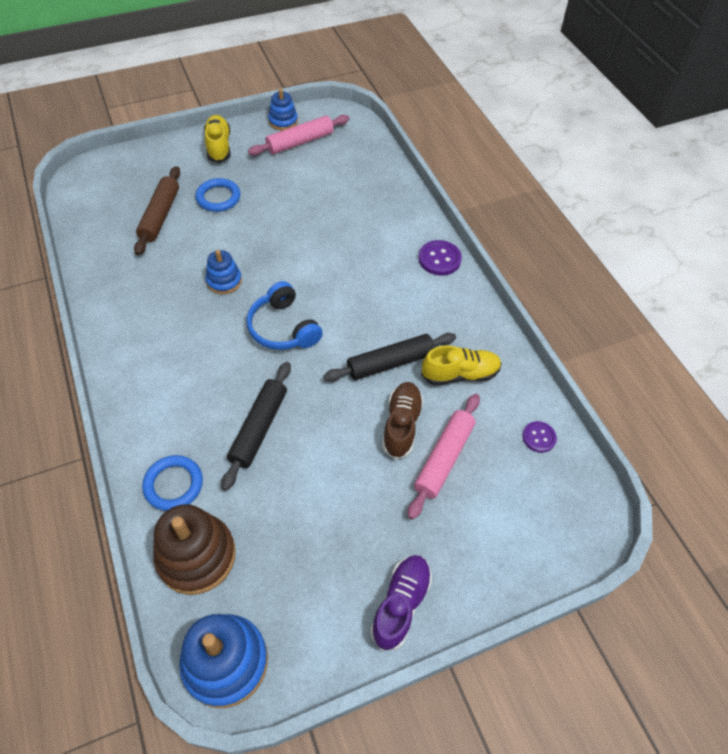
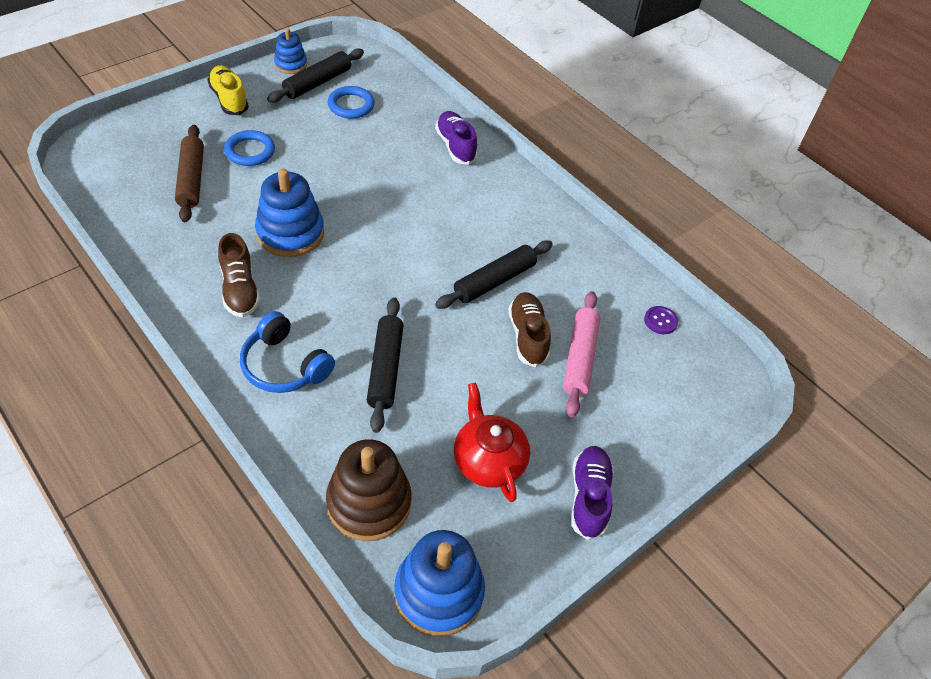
camera: 20 degrees left, 5 degrees down
blue ring [142,455,203,511] -> blue ring moved to [328,86,375,119]
blue stacking toy [205,250,242,294] -> blue stacking toy [255,169,324,257], size x1.72
blue headphones [247,281,323,350] -> blue headphones moved to [240,311,335,393]
pink rolling pin [248,115,349,156] -> black rolling pin [267,48,364,103]
purple button [418,240,462,276] -> none
yellow shoe [421,345,502,386] -> none
none -> brown shoe [218,233,260,317]
none -> purple shoe [435,111,478,165]
none -> red teapot [454,383,530,502]

